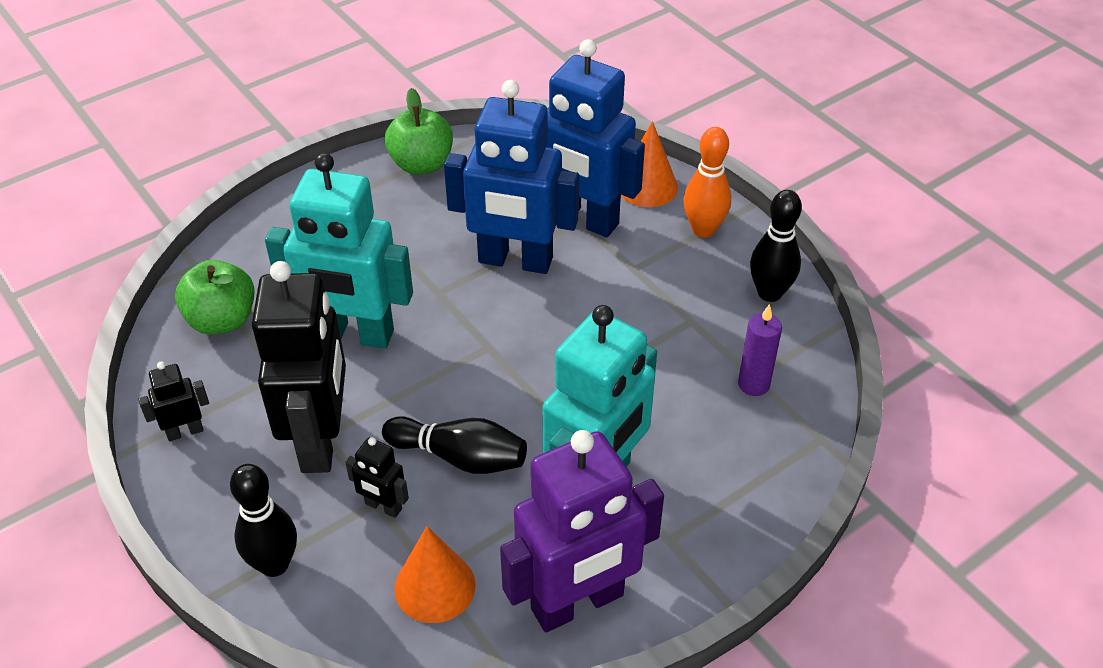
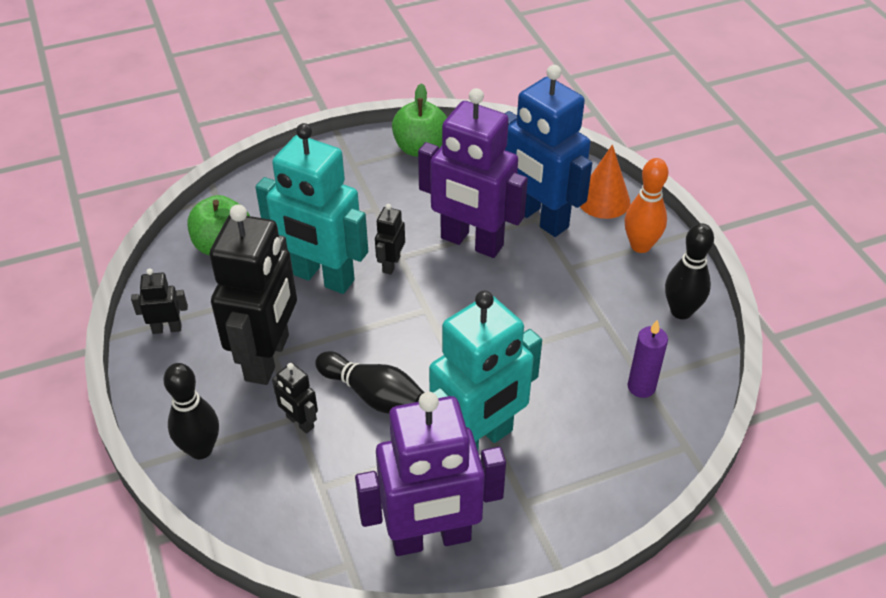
camera: 15 degrees right, 0 degrees up
orange cone [394,526,476,623] -> none
blue robot [444,80,579,274] -> purple robot [418,88,528,258]
none -> black robot [375,204,405,275]

